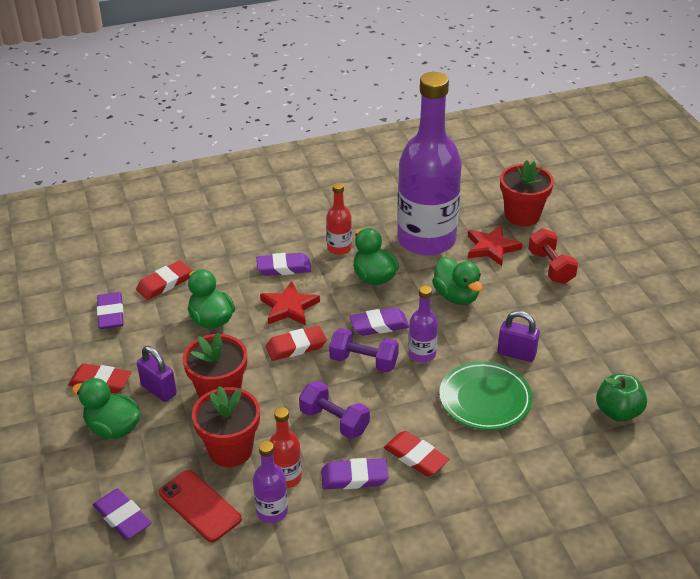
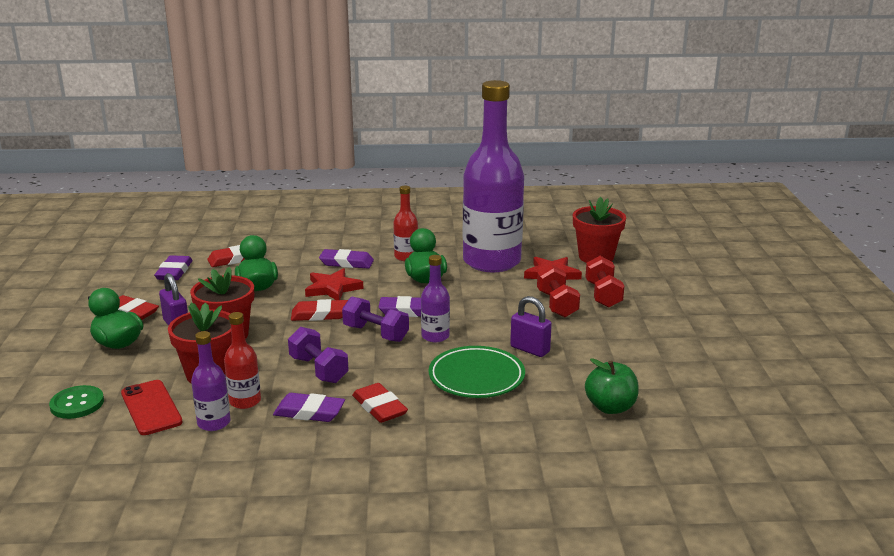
camera: 15 degrees right, 15 degrees down
purple eraser [93,488,152,540] -> green button [49,385,104,419]
green duck [432,257,483,305] -> none
none -> red dumbbell [537,265,580,317]

